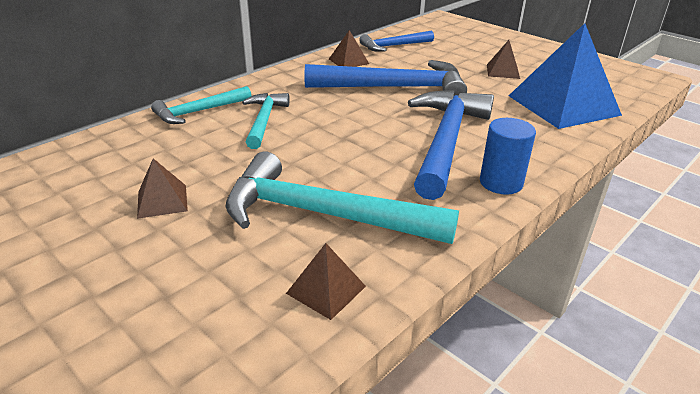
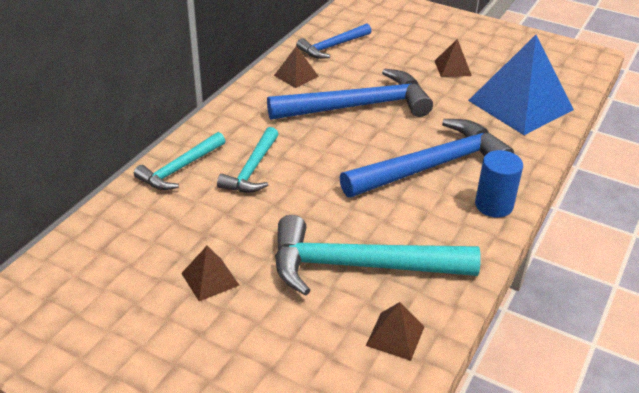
camera: 15 degrees left, 5 degrees up
turquoise hammer [242,93,290,149] -> turquoise hammer turned 150 degrees counterclockwise [217,127,278,193]
blue hammer [408,90,494,200] -> blue hammer turned 60 degrees clockwise [339,119,514,197]

